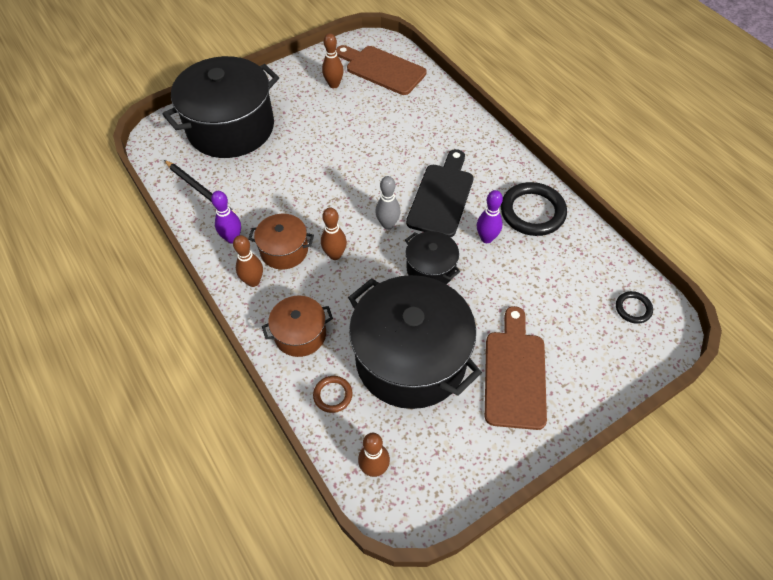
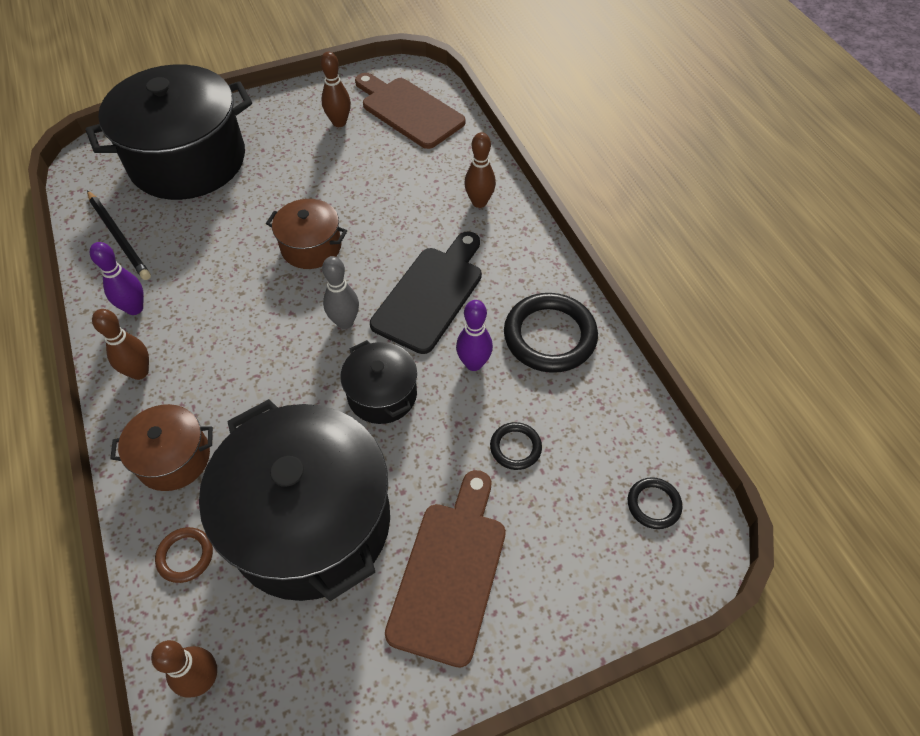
camera: 10 degrees right, 0 degrees up
brown pot [248,214,314,270] -> brown pot moved to [266,199,347,269]
brown bowling pin [321,208,347,260] -> brown bowling pin moved to [464,132,496,208]
none -> black ring [490,422,542,470]

